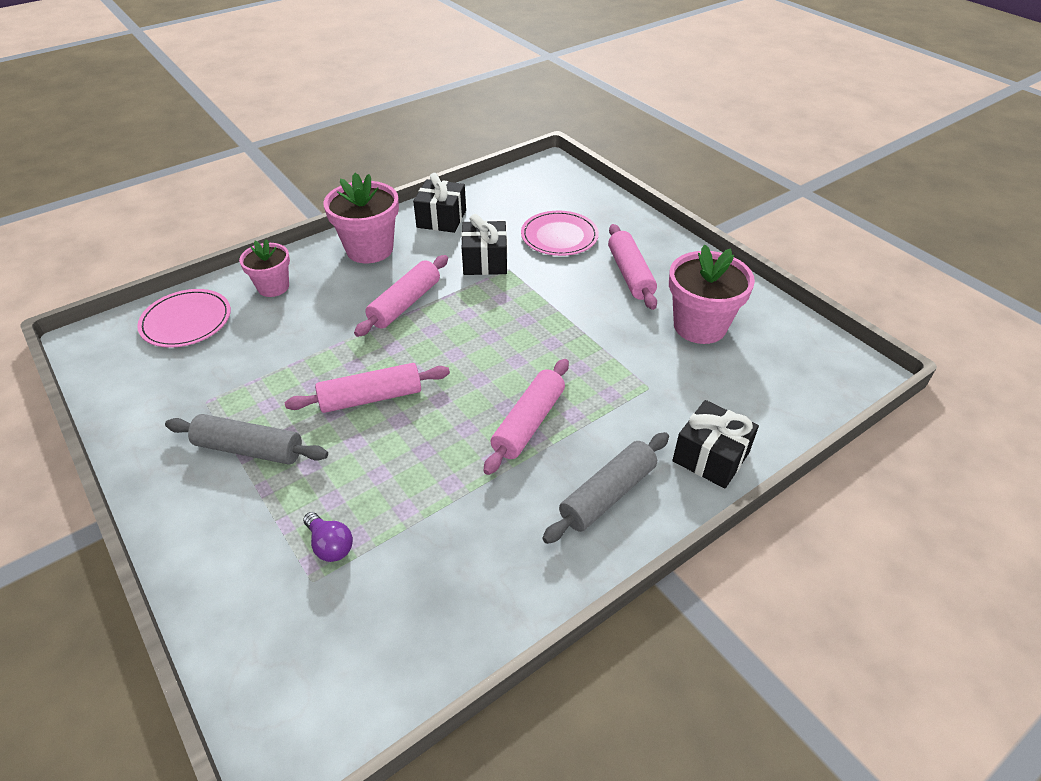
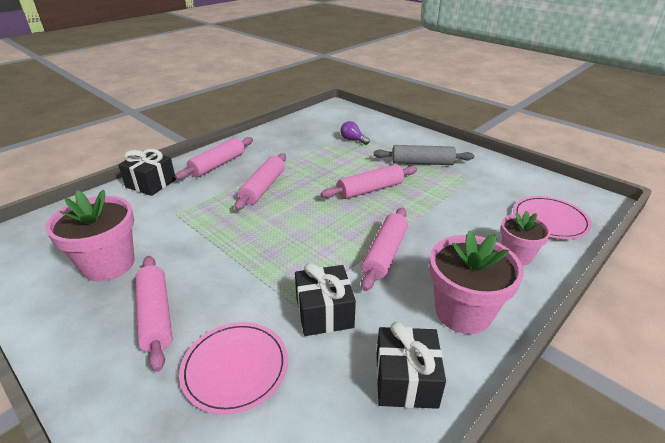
camera: 170 degrees right, 10 degrees down
grey rolling pin [542,432,669,544] -> pink rolling pin [175,137,253,180]

